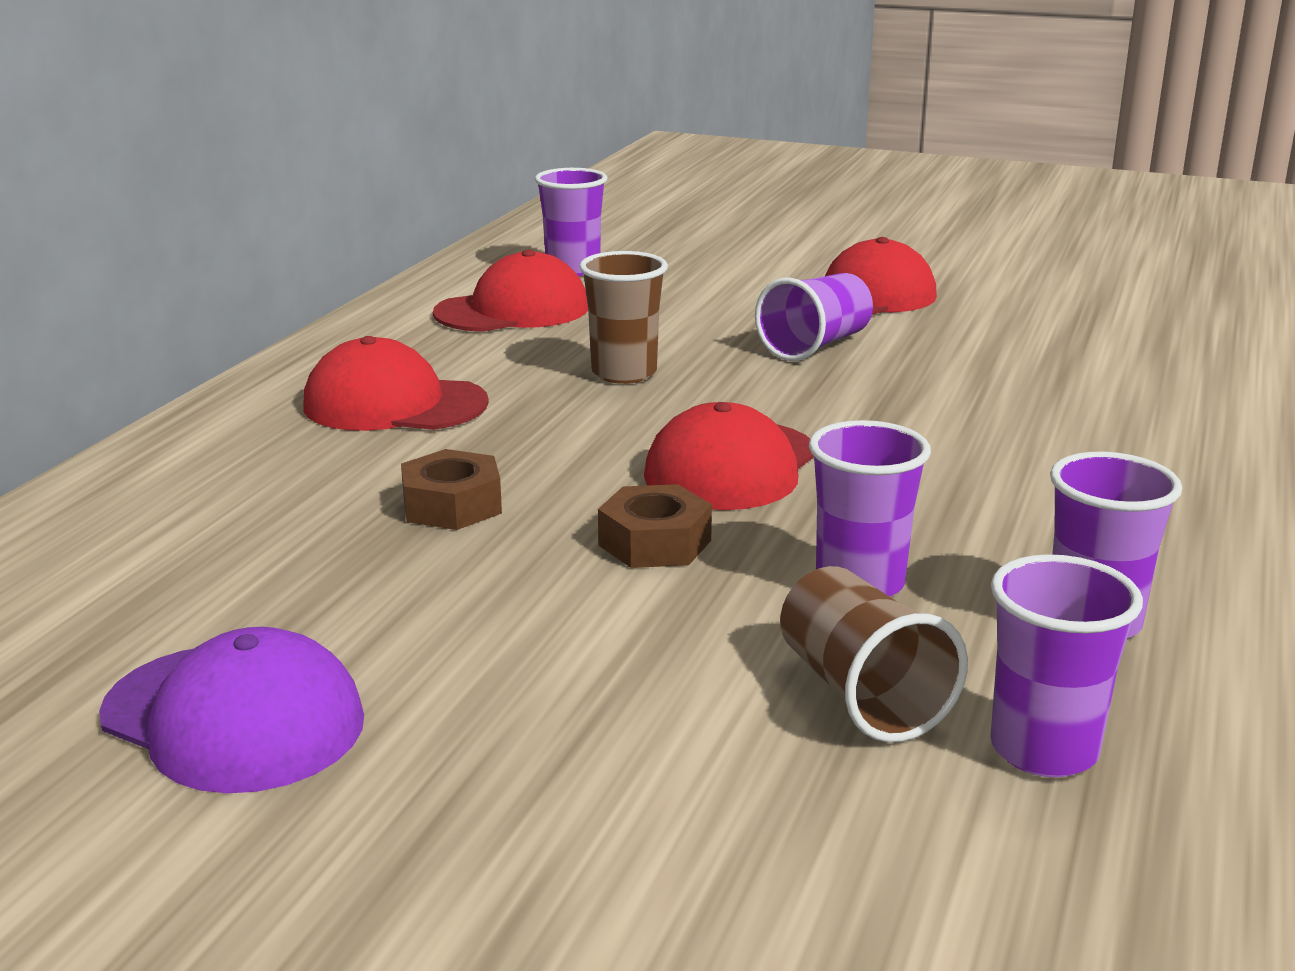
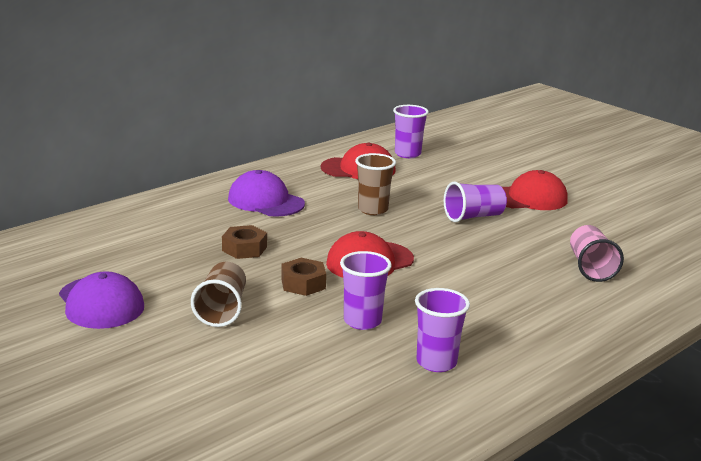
camera: 25 degrees right, 0 degrees up
red cap [303,336,489,431] -> purple cap [228,170,305,216]
brown cup [780,566,968,742] -> brown cup moved to [191,262,246,327]
purple cup [990,554,1143,778] -> none
none -> pink cup [570,225,624,282]

